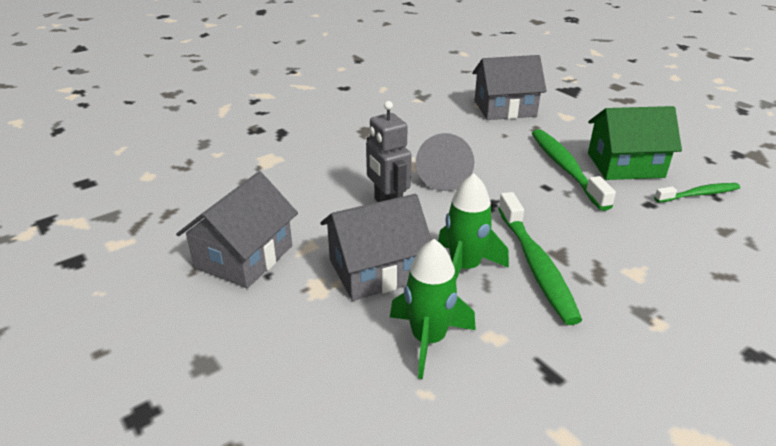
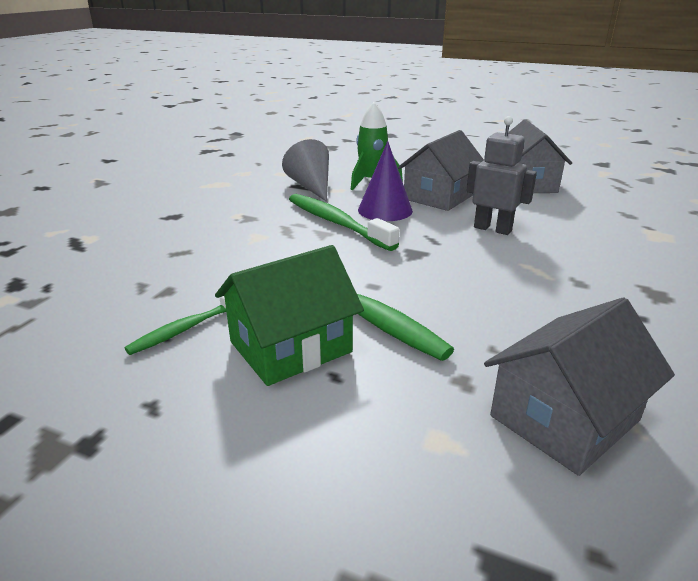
camera: 150 degrees right, 5 degrees down
grey cone [416,133,474,191] -> grey cone moved to [282,139,329,202]
green rocket [438,173,509,280] -> purple cone [358,141,413,221]

